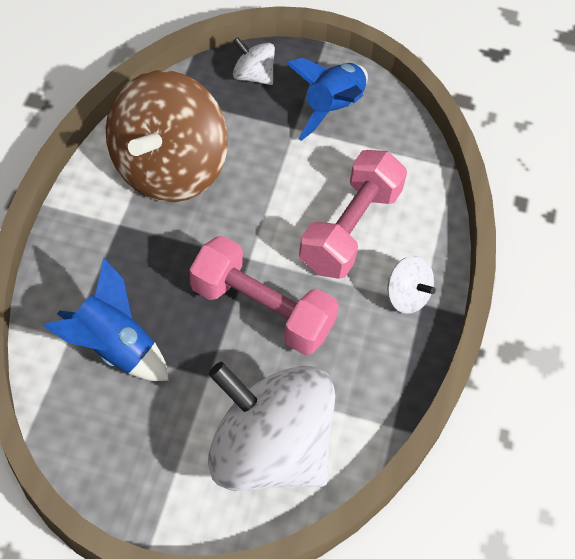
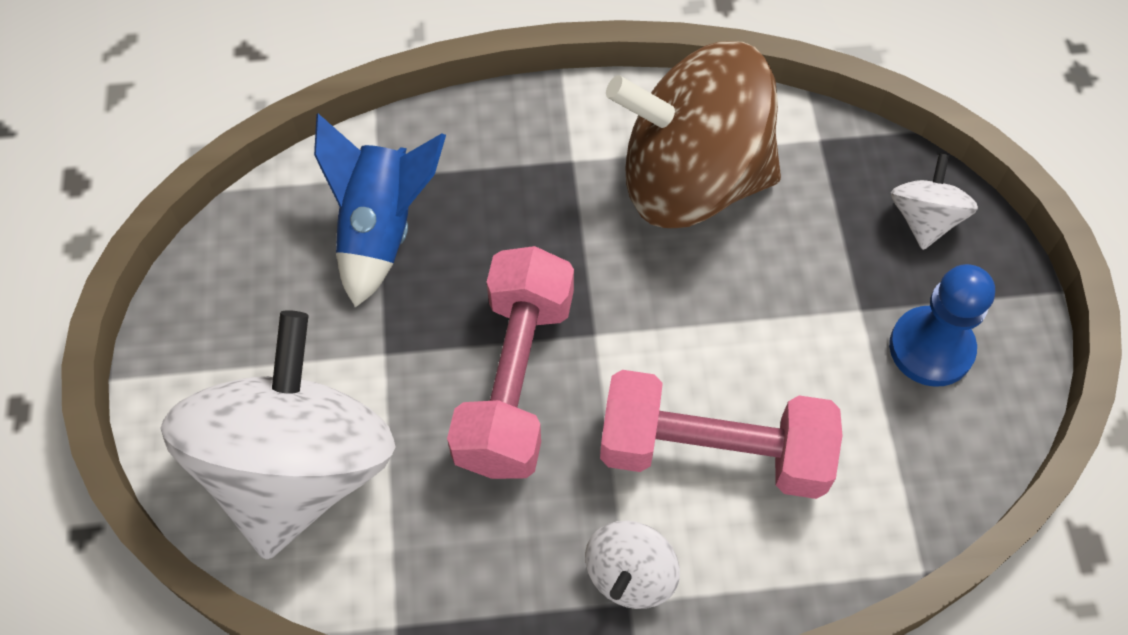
camera: 75 degrees right, 5 degrees up
blue rocket [286,58,368,141] -> blue pawn [889,264,995,387]

